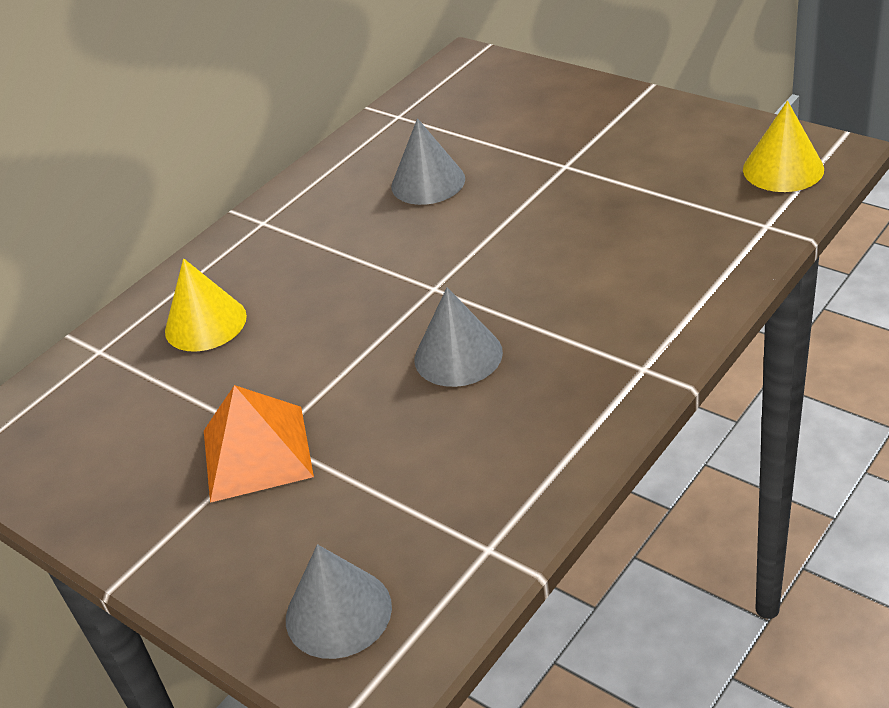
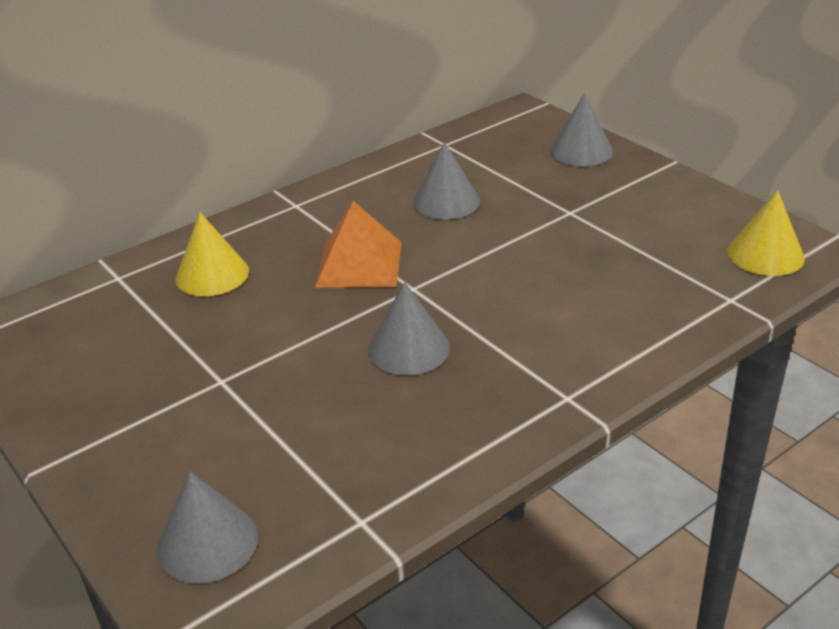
camera: 10 degrees right, 5 degrees down
orange pyramid [204,385,314,503] -> orange pyramid moved to [315,201,402,288]
none -> grey cone [550,93,613,166]

